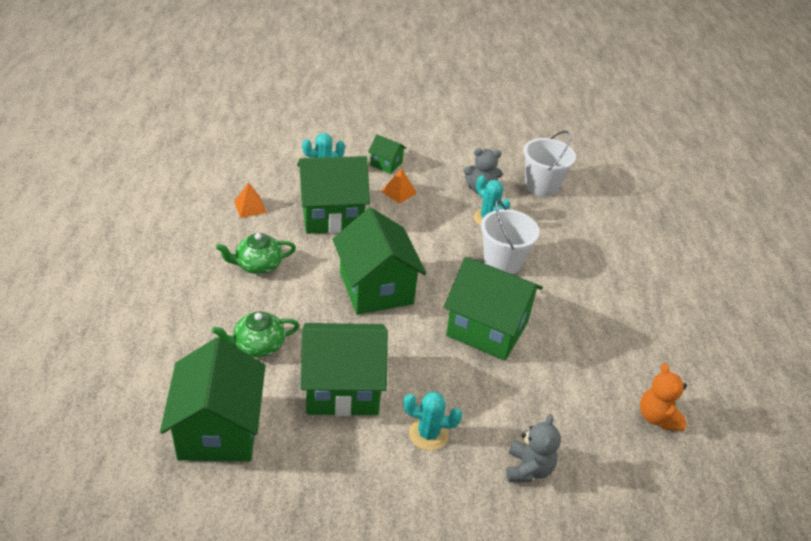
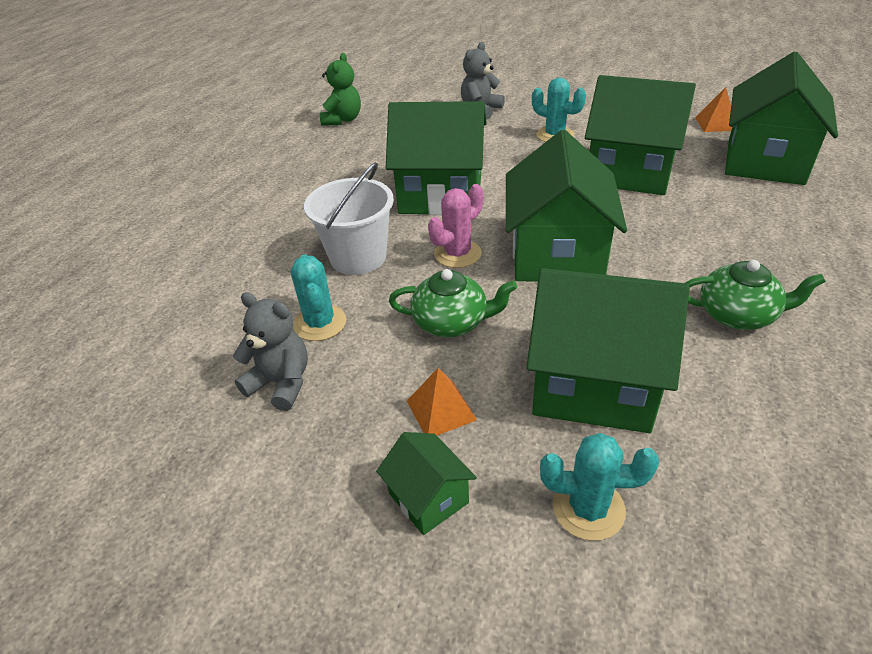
camera: 150 degrees left, 0 degrees up
green teapot [212,312,299,357] -> green teapot moved to [389,269,517,337]
orange pyramid [234,182,267,218] -> orange pyramid moved to [695,87,733,132]
green house [444,257,543,361] -> green house turned 45 degrees counterclockwise [386,101,487,215]
white bucket [523,131,576,196] -> none
orange teddy bear [640,363,687,431] -> green teddy bear [320,53,361,126]
none -> pink cactus [428,184,484,268]

